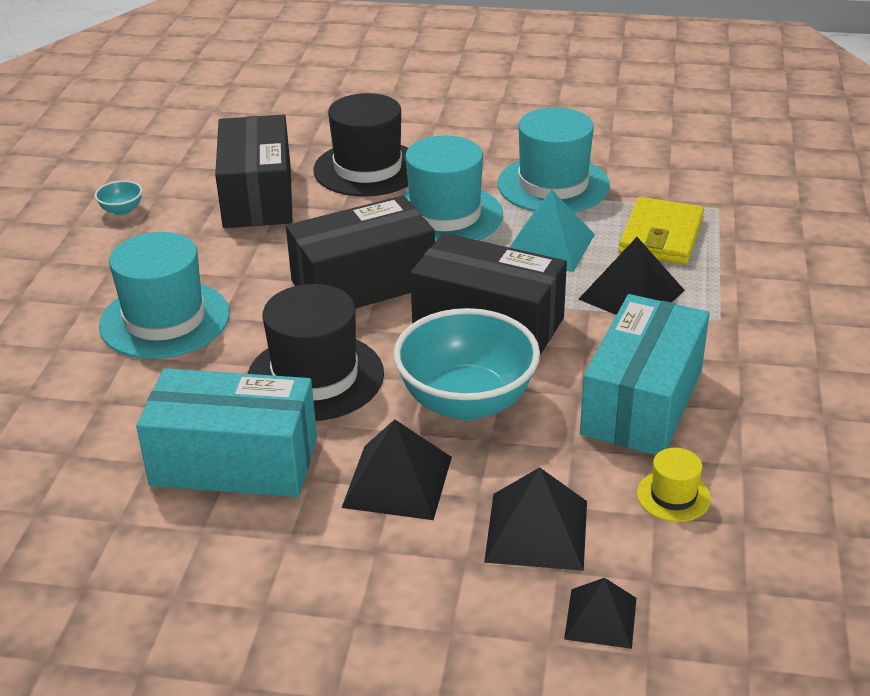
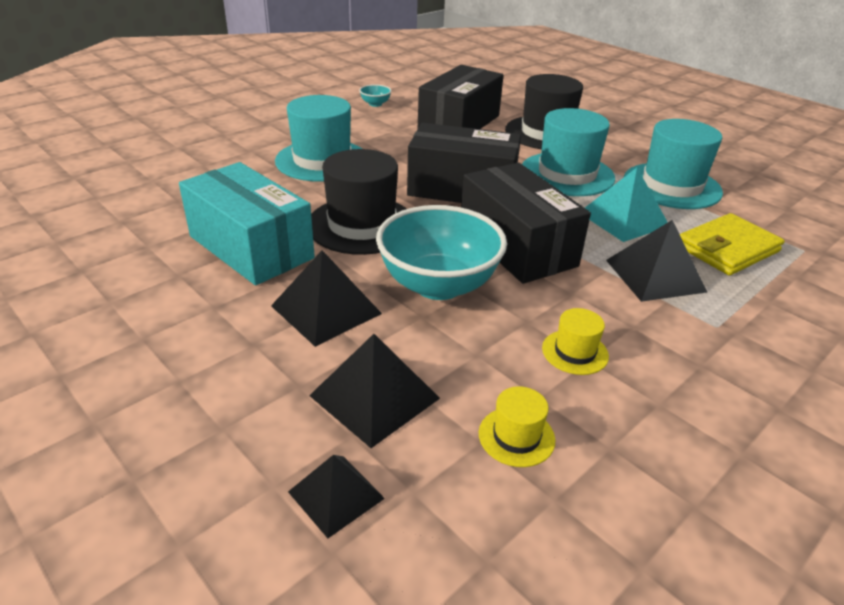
camera: 35 degrees right, 0 degrees up
turquoise box [580,294,709,455] -> yellow hat [542,308,609,375]

